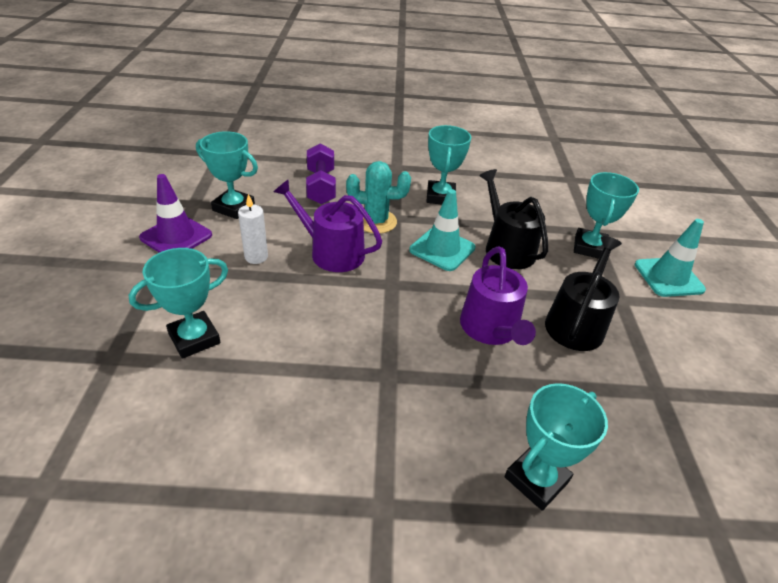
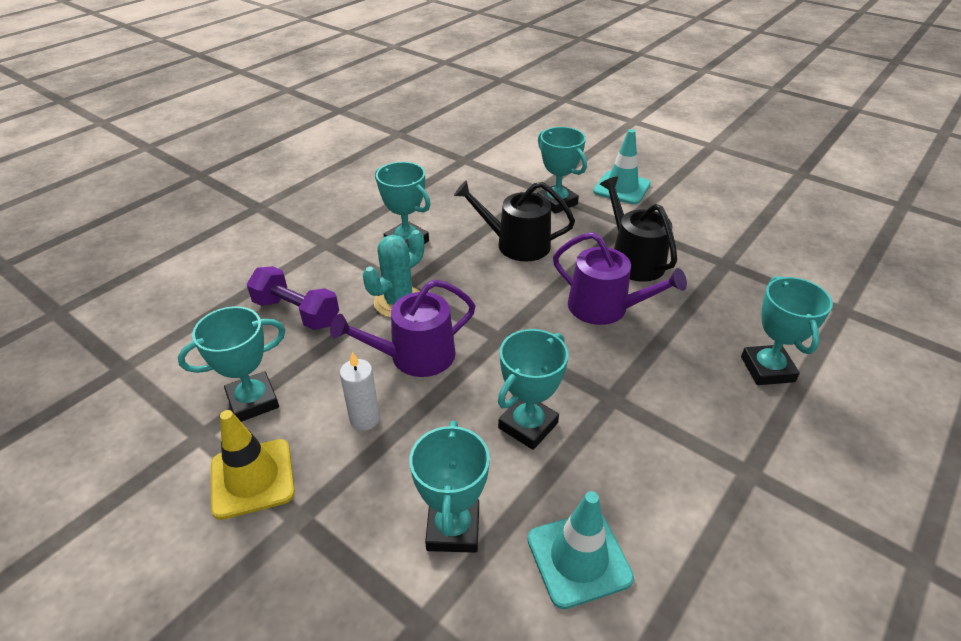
camera: 50 degrees left, 0 degrees up
purple traffic cone [139,174,212,252] -> yellow traffic cone [211,410,295,520]
turquoise traffic cone [409,189,475,271] -> turquoise traffic cone moved to [528,491,634,609]
none -> turquoise trophy [498,329,568,450]

